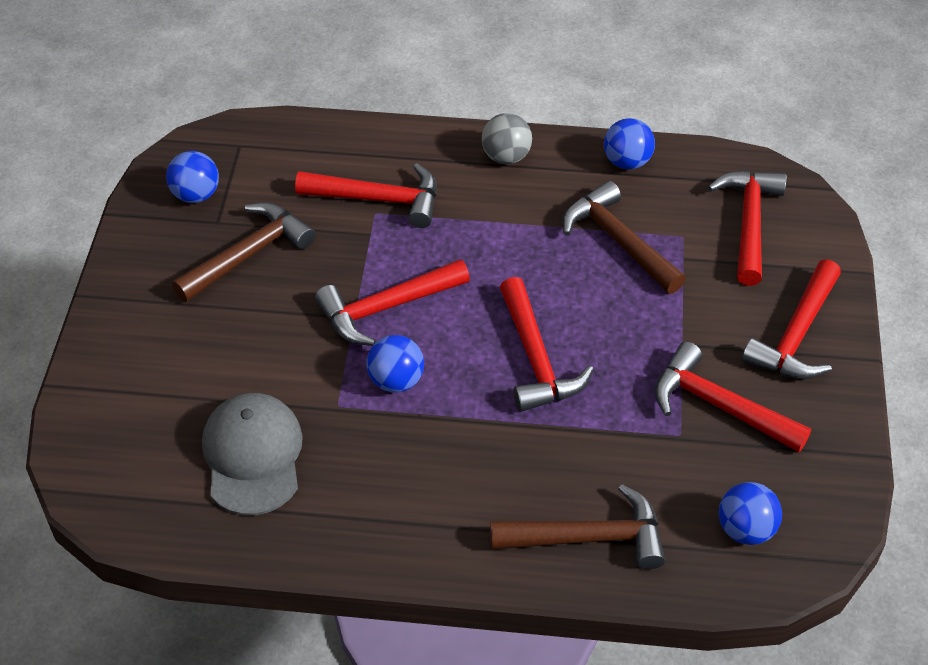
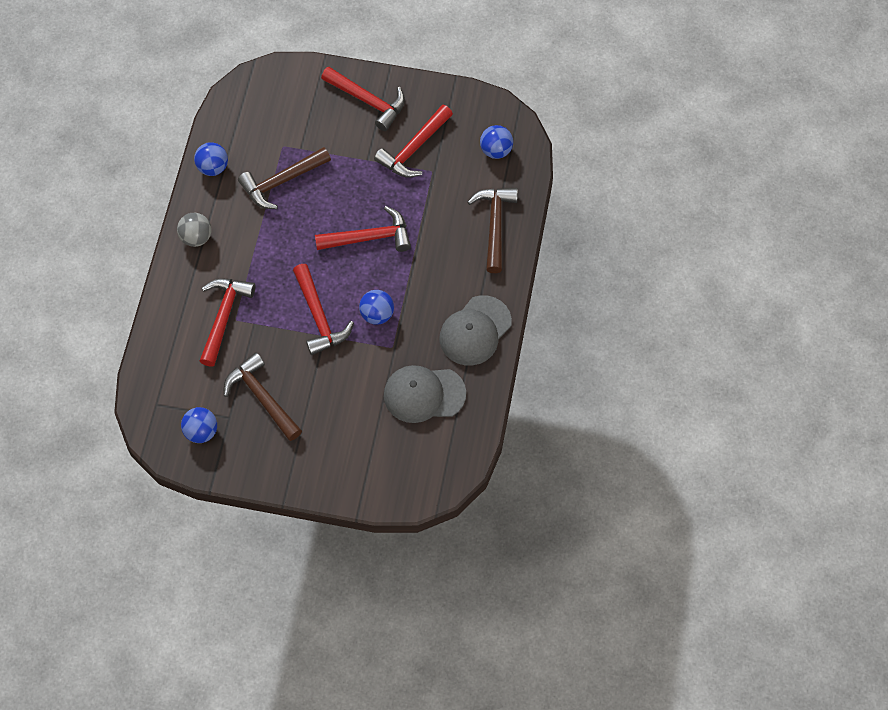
camera: 85 degrees left, 15 degrees up
red hammer [708,170,787,286] -> none
none -> grey cap [440,295,512,366]

